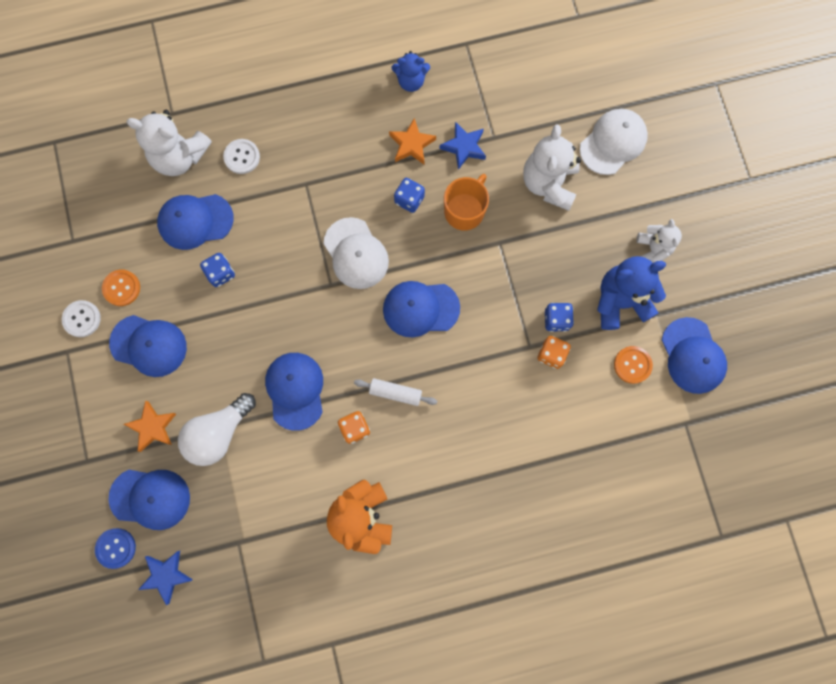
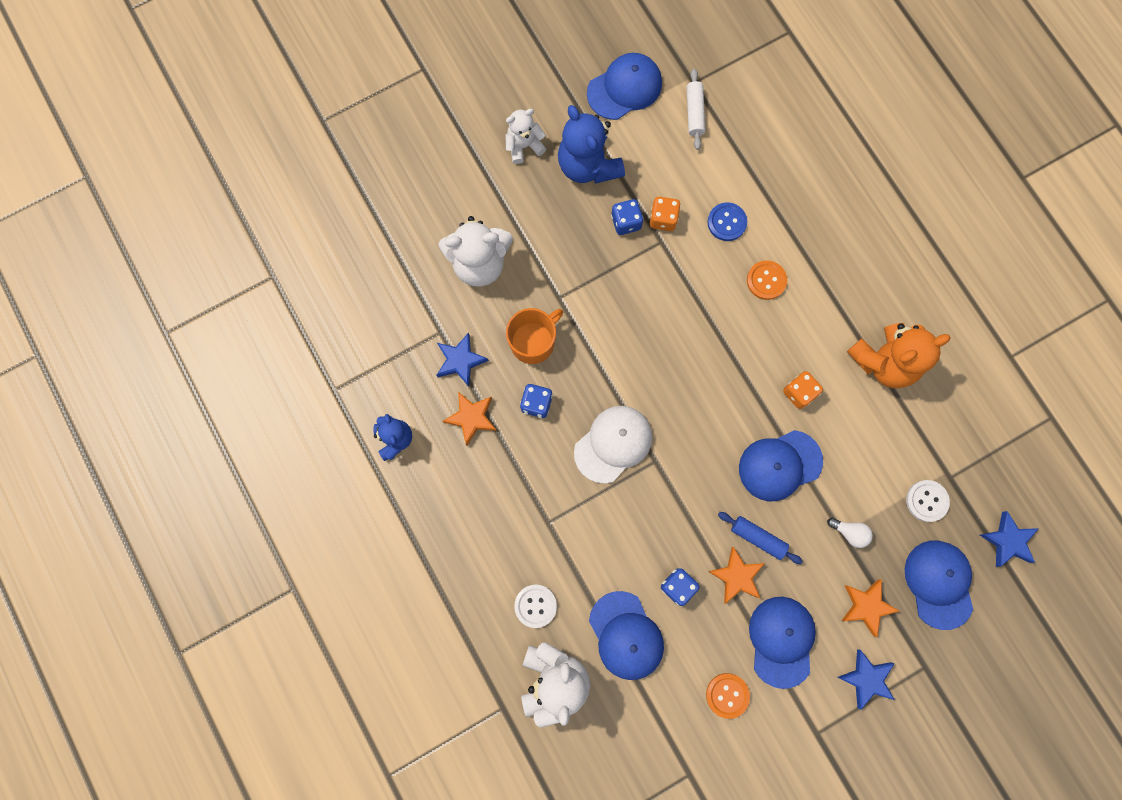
camera: 105 degrees left, 0 degrees up
white button [62,300,101,337] -> white button moved to [906,480,950,522]
blue button [95,528,136,569] -> blue button moved to [707,202,747,241]
white light bulb [178,393,256,466] -> white light bulb [827,518,873,548], size x0.47
white rolling pin [354,378,437,406] -> white rolling pin moved to [686,69,705,150]
blue cap [383,281,460,337] -> none
orange mug [444,174,489,230] -> orange mug turned 120 degrees clockwise [506,308,563,364]
white cap [580,109,648,175] -> none
orange button [614,346,653,384] -> orange button moved to [747,260,787,300]
none -> orange star [708,547,765,603]
none -> blue rolling pin [718,512,803,564]
none -> blue star [837,649,895,710]

